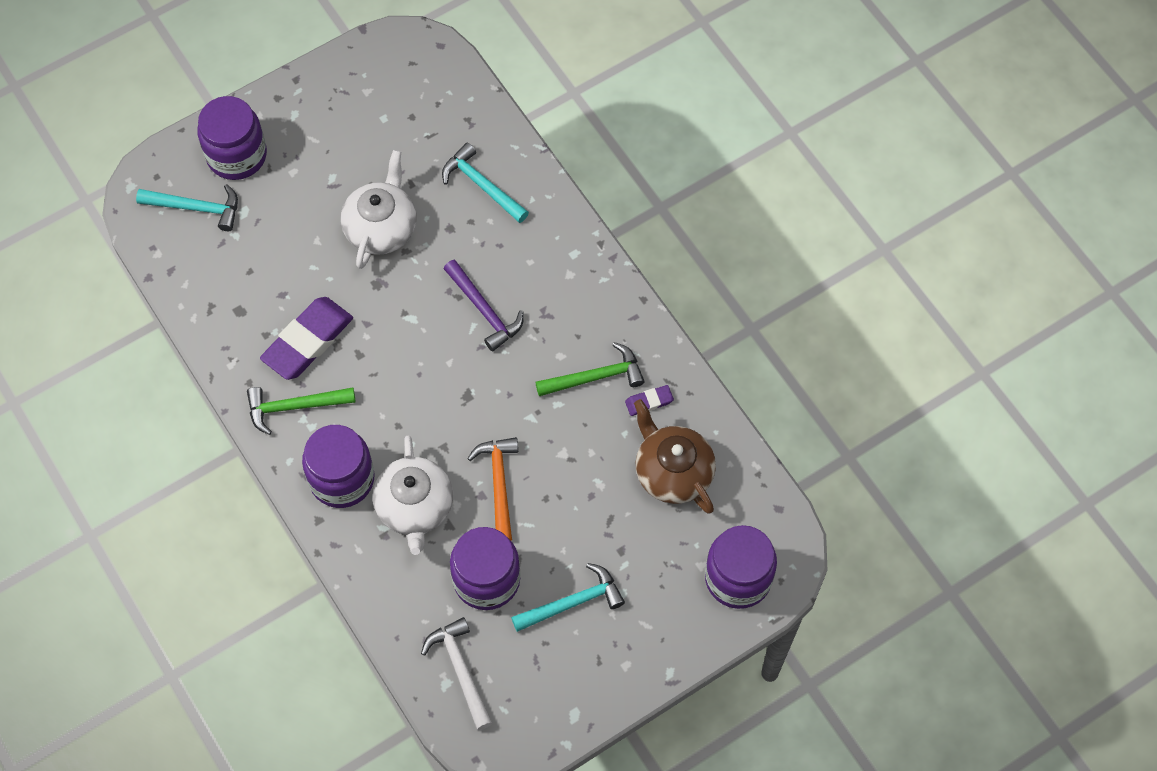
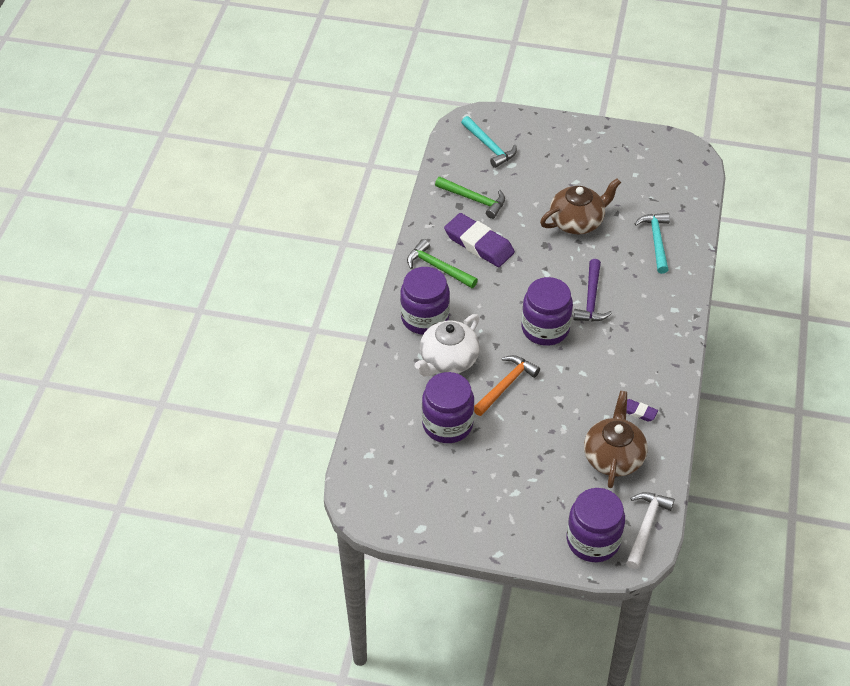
camera: 45 degrees right, 15 degrees down
purple jar [197,96,267,180] -> purple jar moved to [521,277,573,346]
purple eraser [260,297,353,380] -> purple eraser turned 45 degrees clockwise [444,213,515,267]
white teapot [341,150,417,269] -> brown teapot [540,178,621,234]
white hammer [421,617,492,730] -> white hammer moved to [626,492,675,569]
turquoise hammer [511,563,625,632] -> none
green hammer [535,342,645,396] -> green hammer moved to [435,177,505,219]

